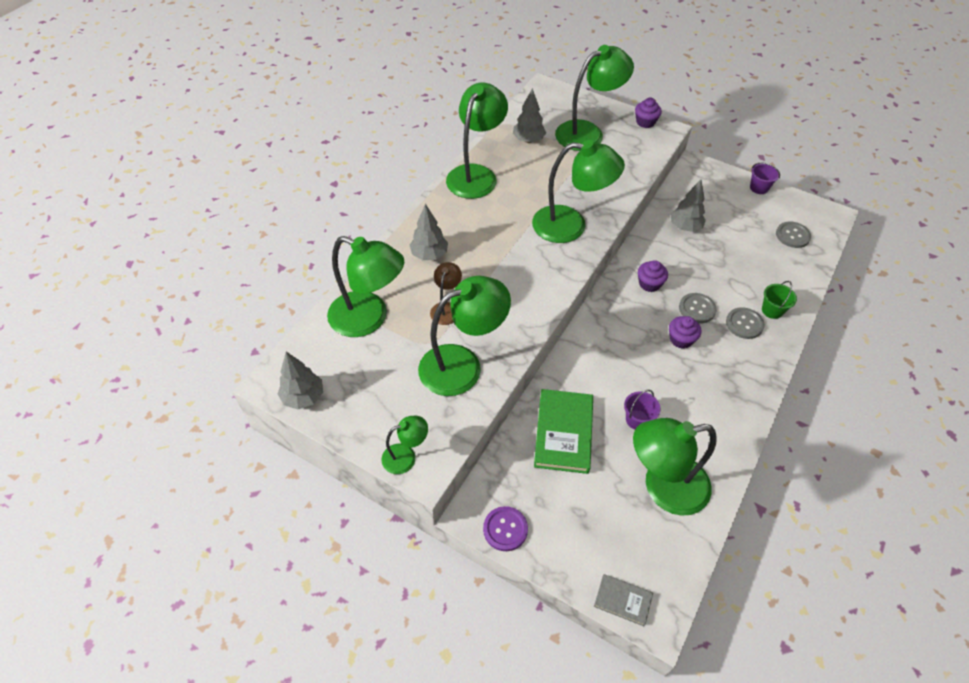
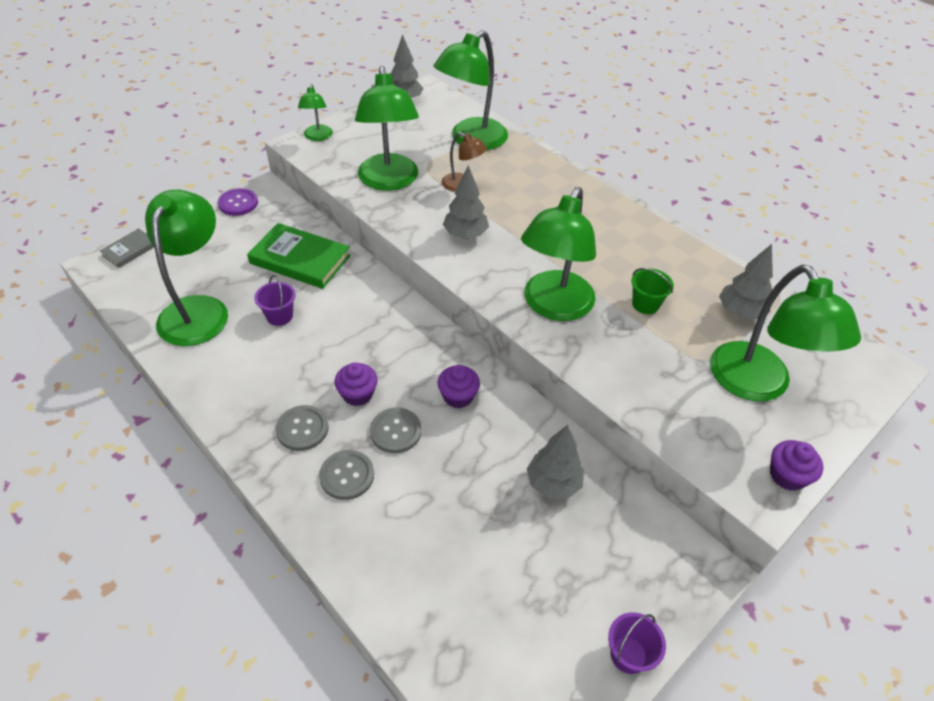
camera: 105 degrees right, 5 degrees down
grey tree [410,204,448,260] -> grey tree moved to [443,165,489,239]
green lamp [446,83,508,199] -> none
green bucket [762,281,797,319] -> green bucket moved to [631,268,674,314]
grey button [776,221,811,248] -> grey button moved to [276,405,329,451]

